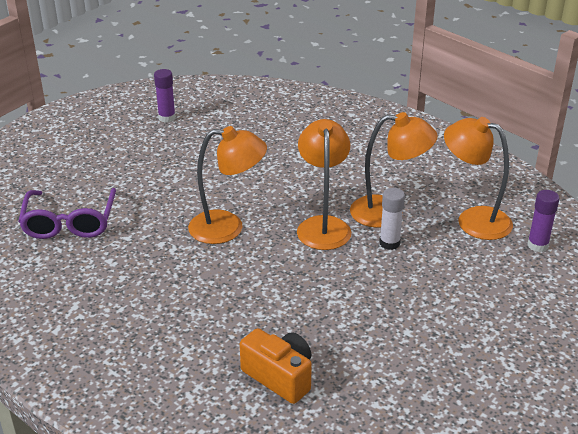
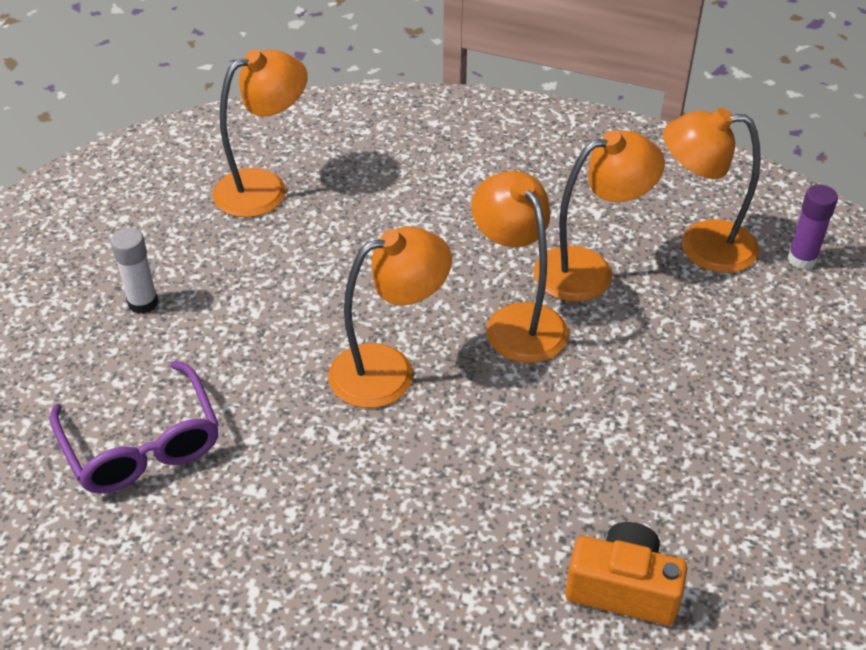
camera: 25 degrees left, 10 degrees up
purple glue stick [154,69,176,123] -> none
white glue stick [379,188,405,250] -> white glue stick moved to [111,228,158,314]
none -> orange lamp [213,49,307,218]

